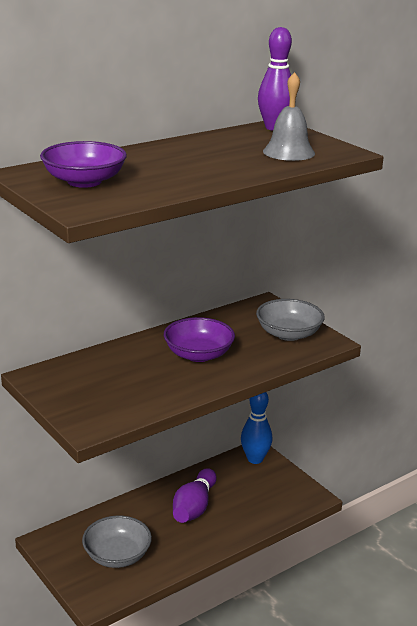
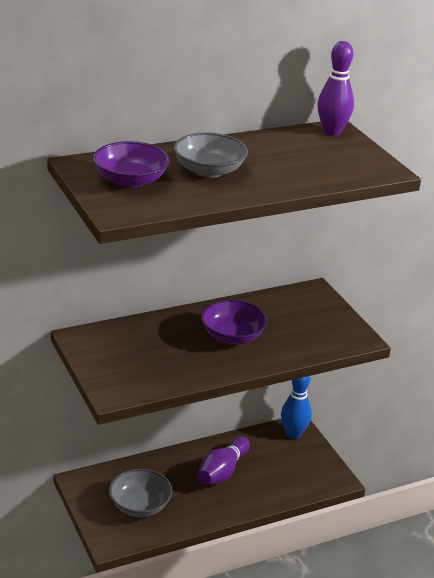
camera: 10 degrees right, 5 degrees up
grey bowl [256,299,325,341] -> grey bowl moved to [174,133,248,178]
grey bell [263,72,315,161] -> none

